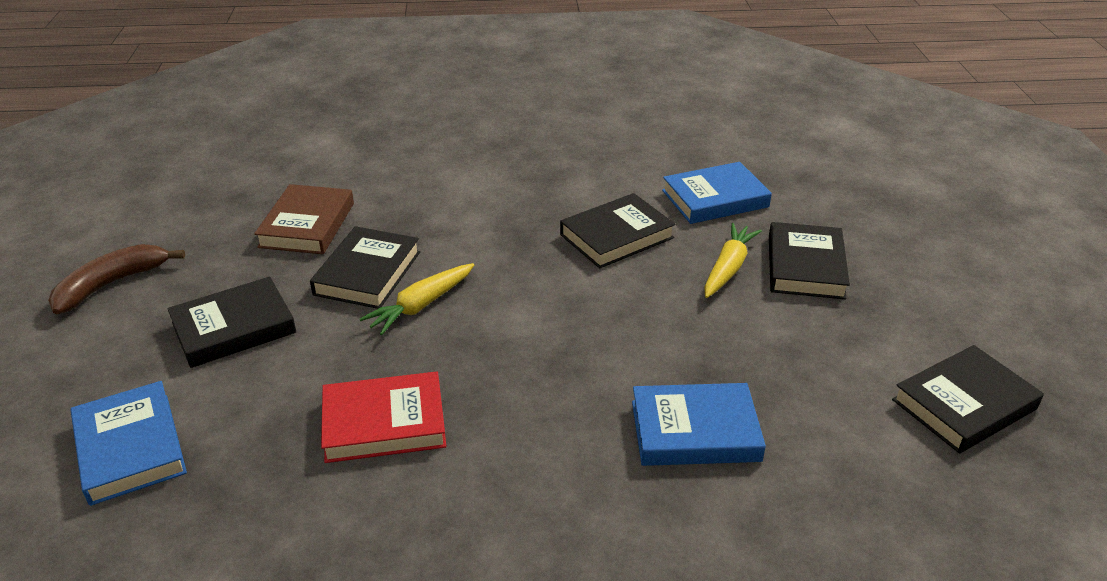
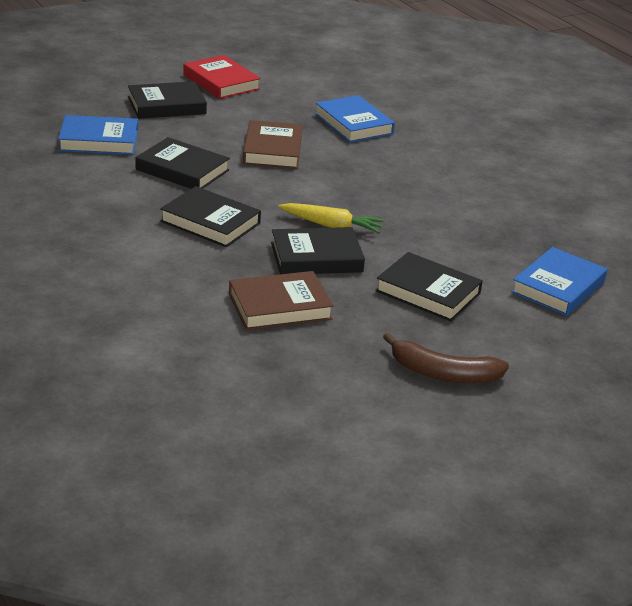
camera: 120 degrees left, 5 degrees down
red book [321,372,446,463] -> red book moved to [183,55,261,99]
blue book [662,162,772,224] -> blue book turned 45 degrees counterclockwise [58,115,138,155]
yellow carrot [704,223,762,298] -> none
black book [892,345,1044,453] -> black book moved to [160,186,261,247]
none -> brown book [243,120,303,169]

